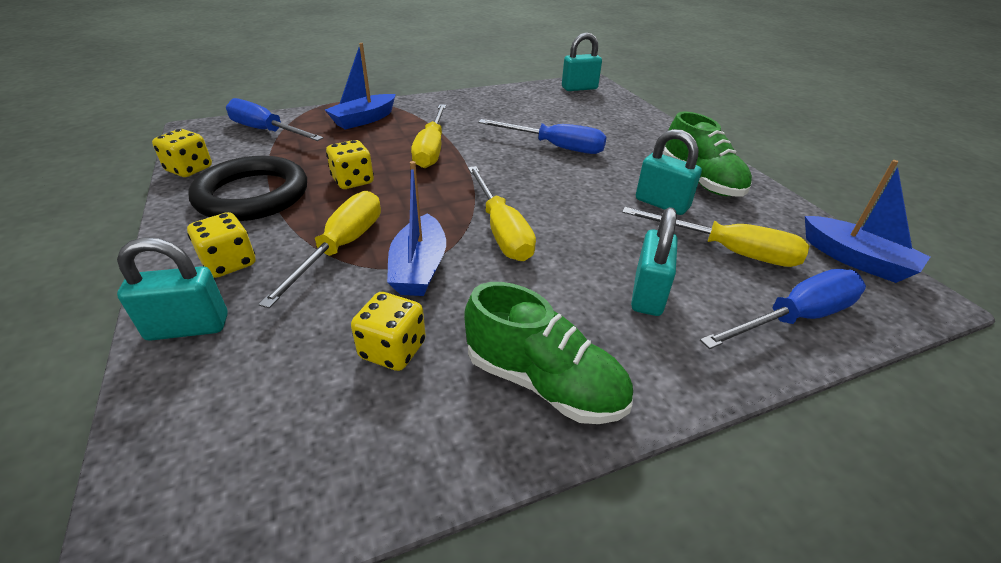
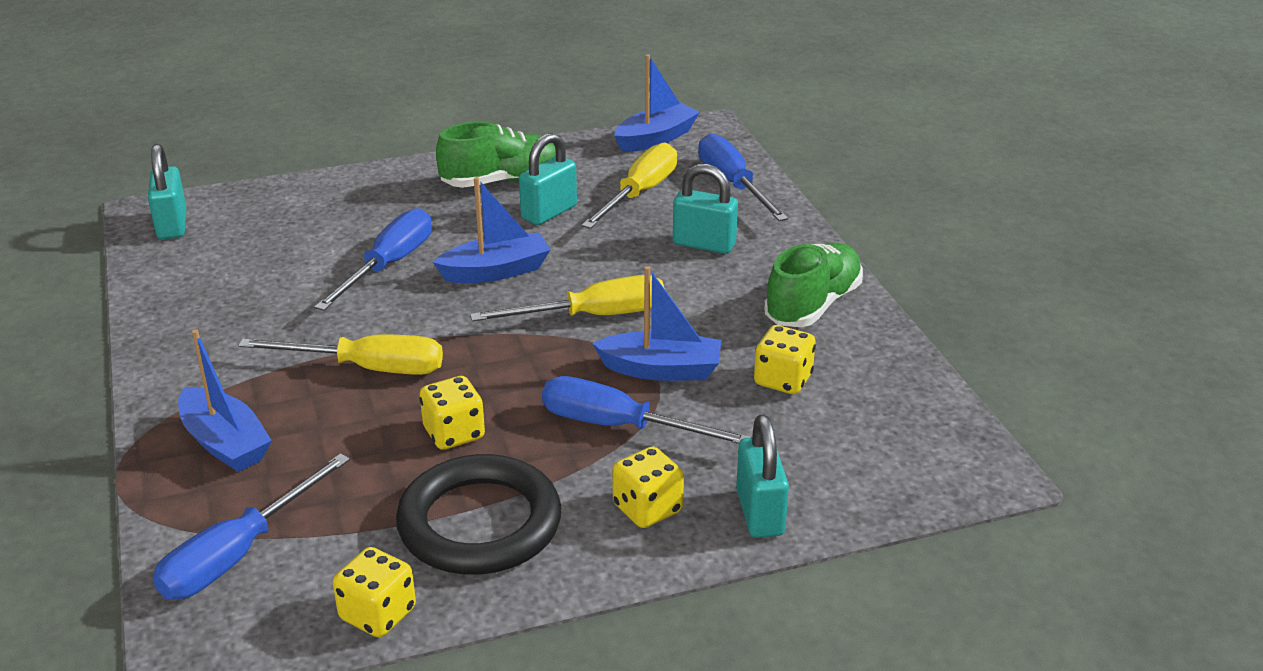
camera: 85 degrees left, 5 degrees down
yellow screwdriver [258,191,381,308] -> blue screwdriver [542,376,752,444]
none -> blue boat [433,177,550,283]

